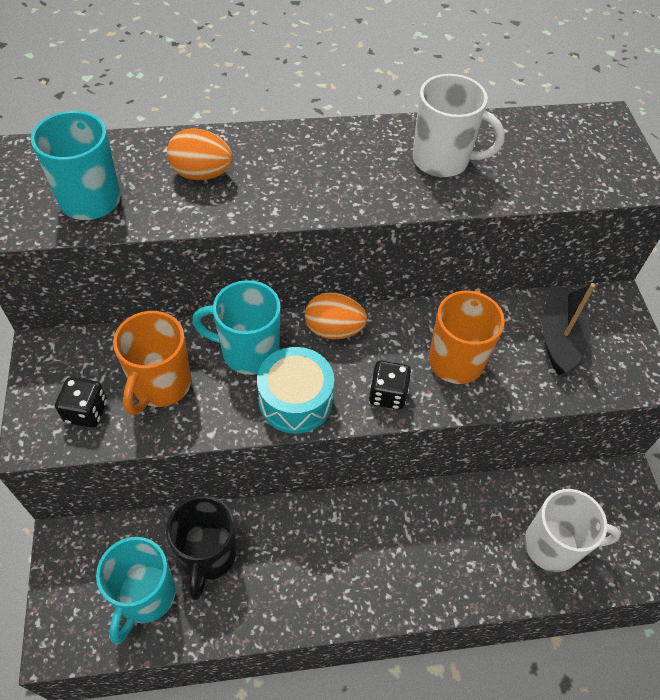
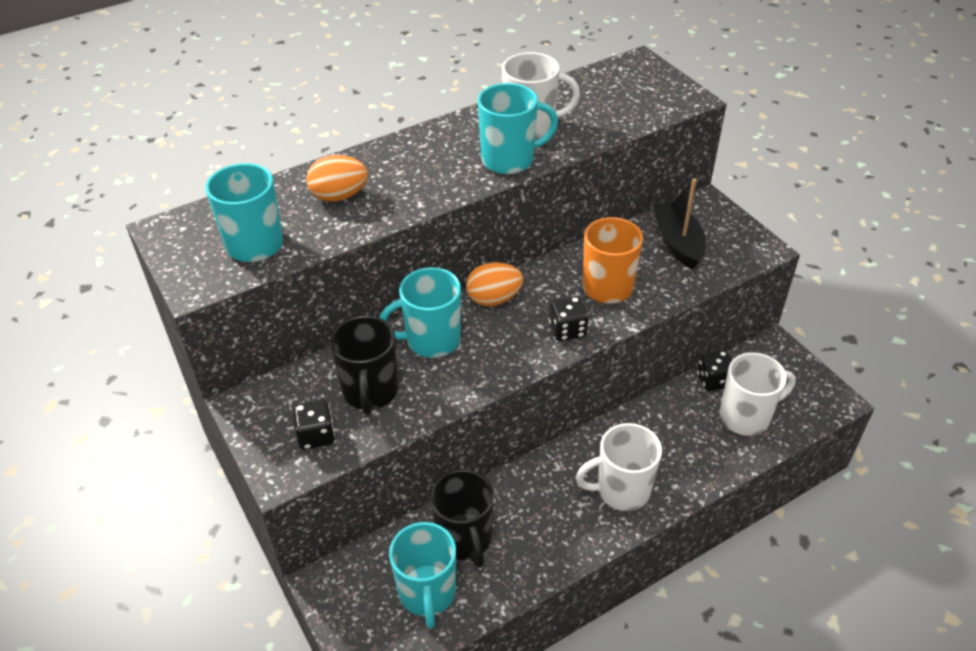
camera: 20 degrees left, 10 degrees down
orange mug [113,311,191,415] -> black mug [330,316,398,415]
turquoise drum [257,347,334,434] -> none
none -> turquoise mug [478,83,558,174]
none -> white mug [576,423,662,511]
none -> black dice [697,350,732,391]

